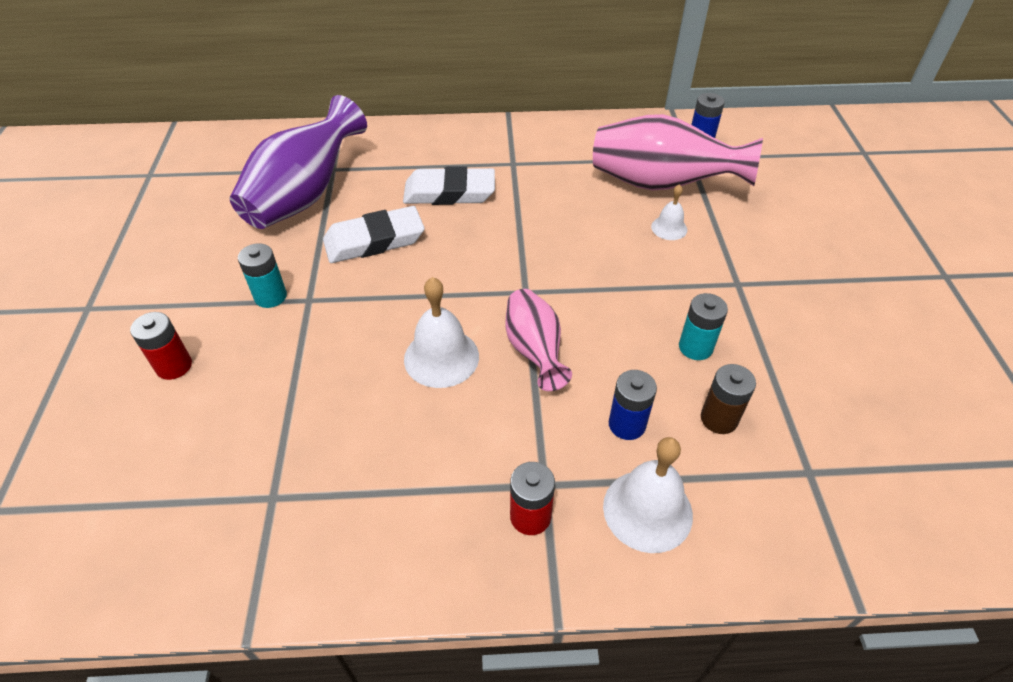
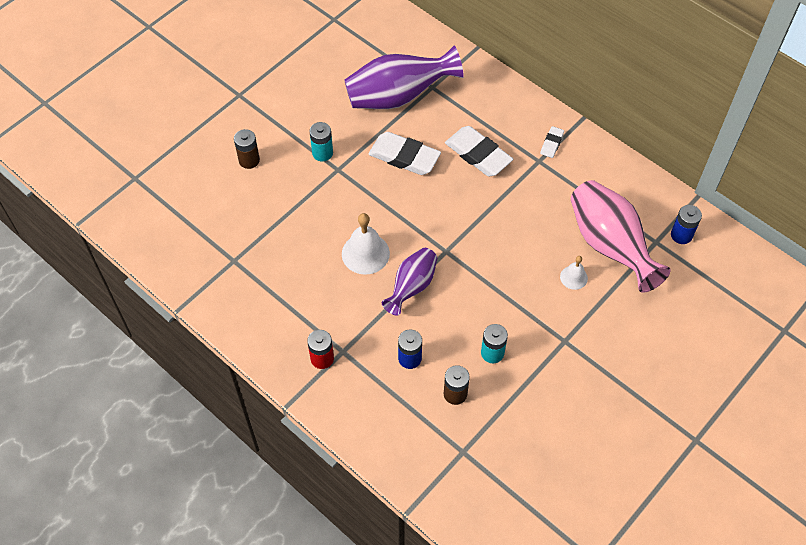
camera: 45 degrees right, 10 degrees up
red battery [130,312,192,380] -> brown battery [234,129,260,169]
pink vase [505,289,572,391] -> purple vase [382,248,437,315]
white bell [603,437,693,553] -> none
none -> white eraser [540,126,564,158]

